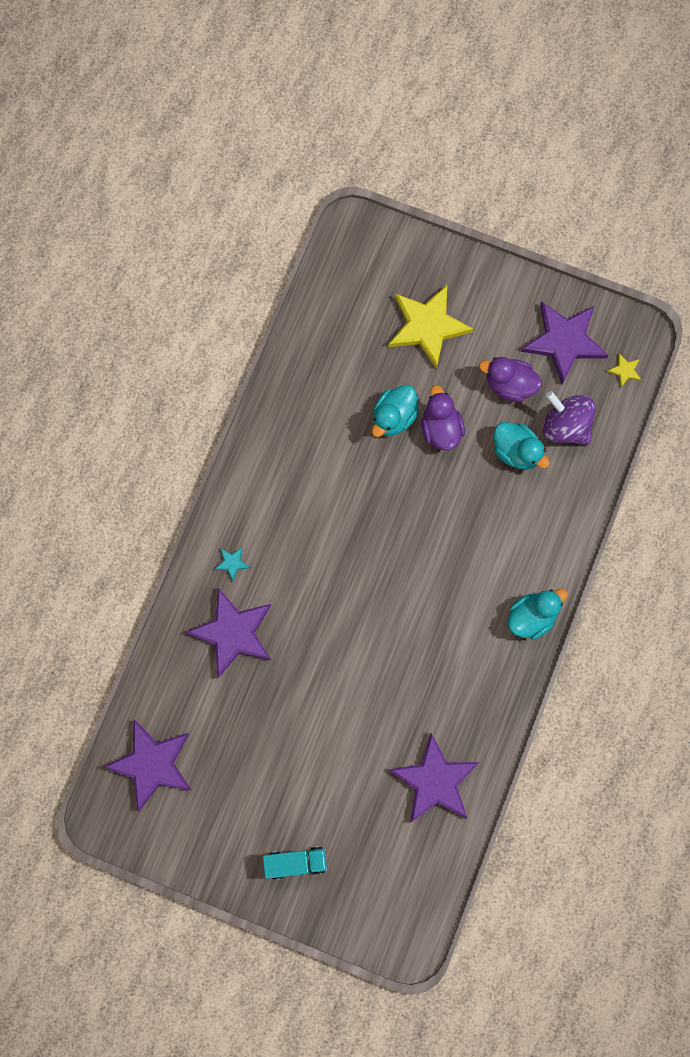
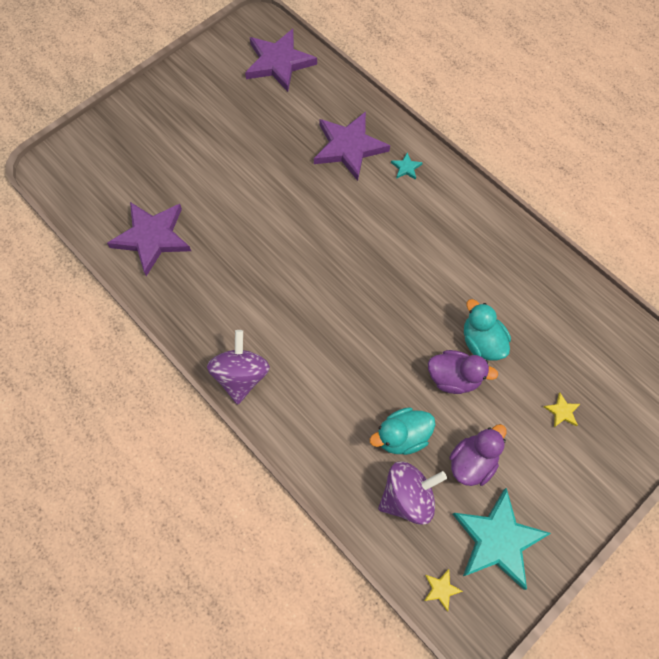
camera: 115 degrees right, 10 degrees down
turquoise truck [263,847,327,880] -> none
yellow star [388,285,473,369] -> yellow star [544,393,580,427], size x0.40
turquoise duck [508,589,568,640] -> purple spinning top [207,330,270,405]
purple star [521,301,608,384] -> turquoise star [453,488,551,590]

